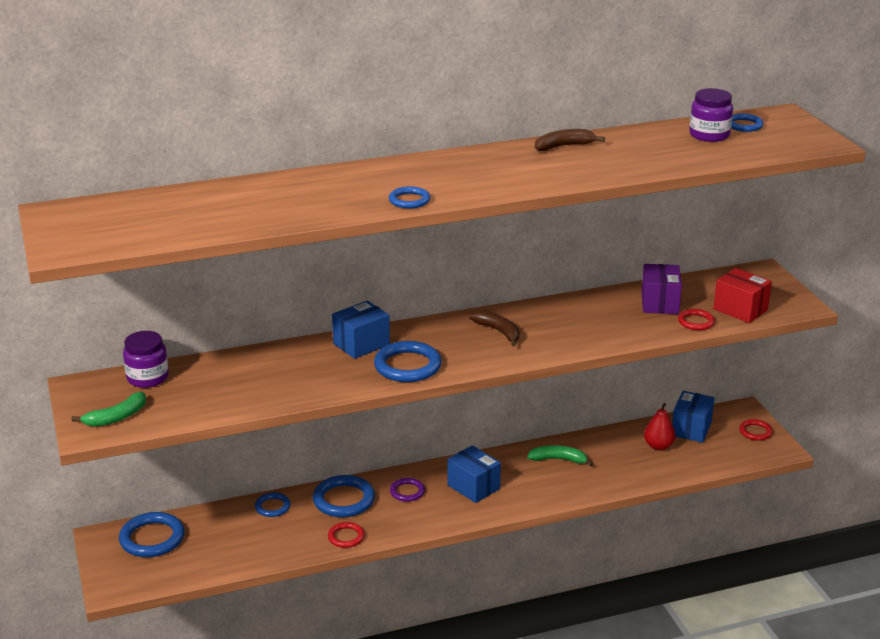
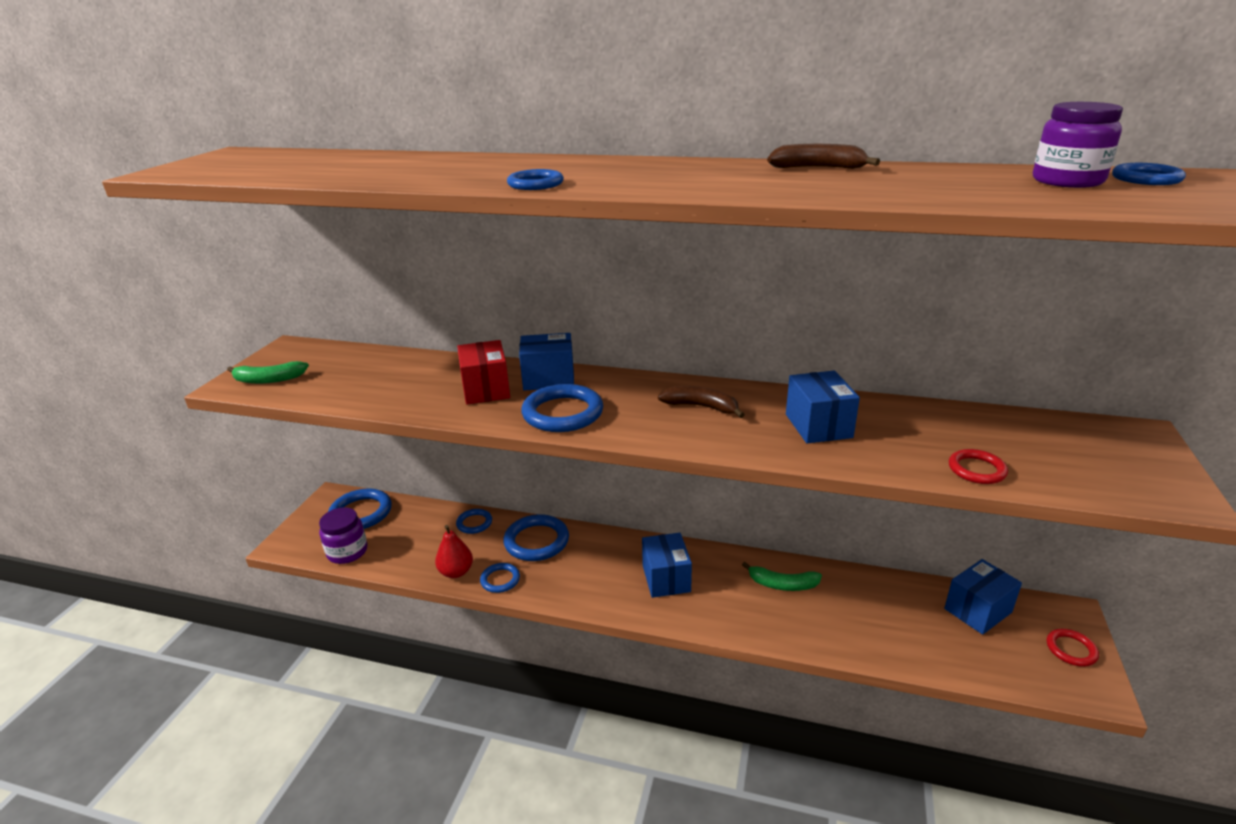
camera: 35 degrees right, 0 degrees up
purple jar [123,331,169,388] -> purple jar moved to [319,507,367,564]
red ring [328,522,365,548] -> blue ring [480,563,520,593]
purple ring [390,478,425,502] -> none
brown banana [469,310,519,346] -> brown banana turned 60 degrees counterclockwise [658,386,745,418]
green banana [527,445,593,466] -> green banana turned 150 degrees clockwise [742,562,822,591]
purple box [641,264,682,314] -> none
red pear [644,403,676,450] -> red pear moved to [435,525,473,578]
red box [713,268,772,323] -> red box moved to [457,340,510,404]
none -> blue box [786,371,860,443]

